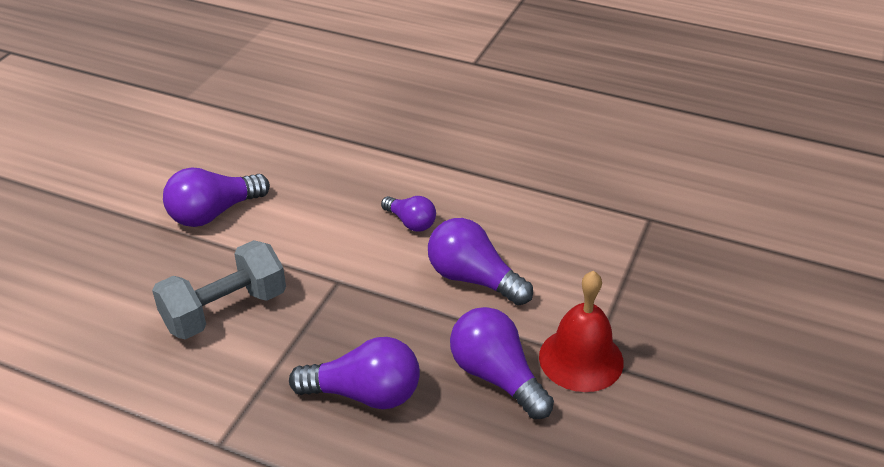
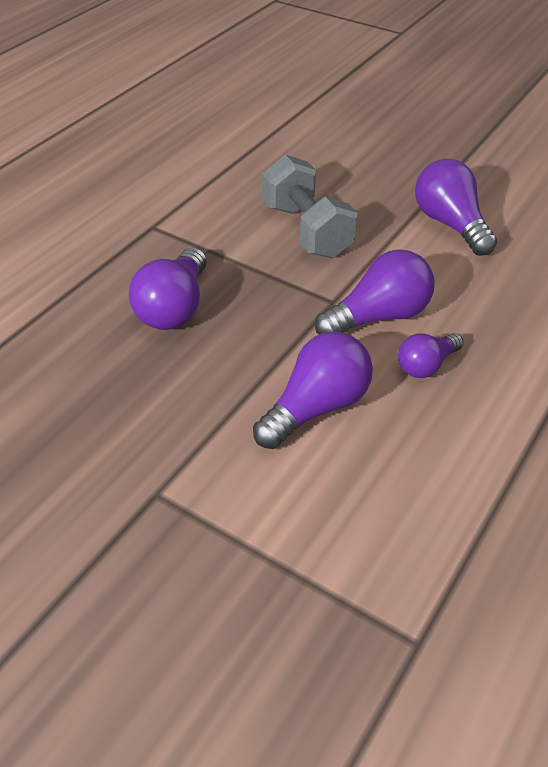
camera: 100 degrees right, 5 degrees up
purple light bulb [450,307,554,419] -> purple light bulb moved to [315,249,435,335]
red bell [539,271,624,392] -> none

